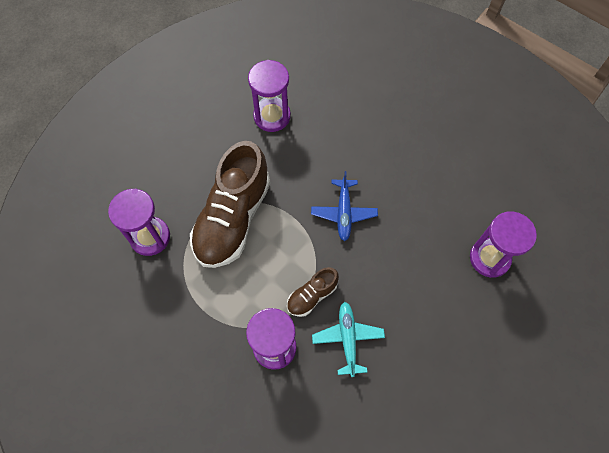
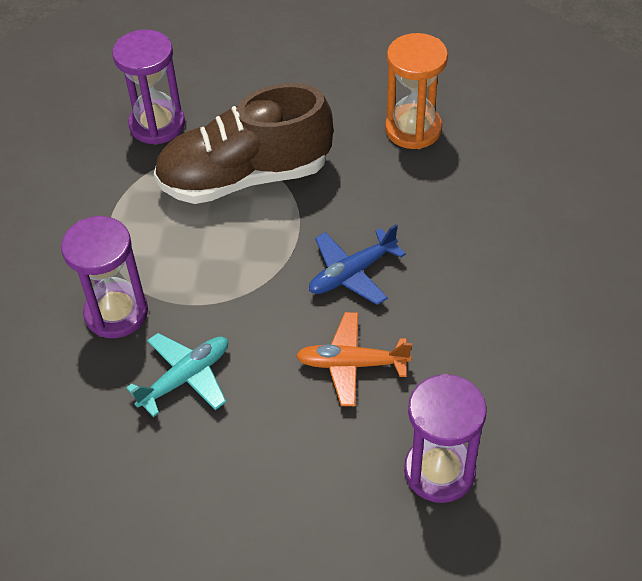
camera: 55 degrees right, 15 degrees down
purple hourglass [248,60,291,132] -> orange hourglass [385,33,448,149]
brown shoe [287,267,339,317] -> none
none -> orange plane [296,312,412,406]

